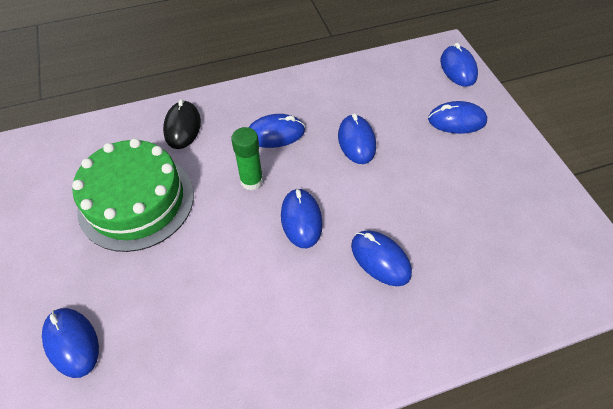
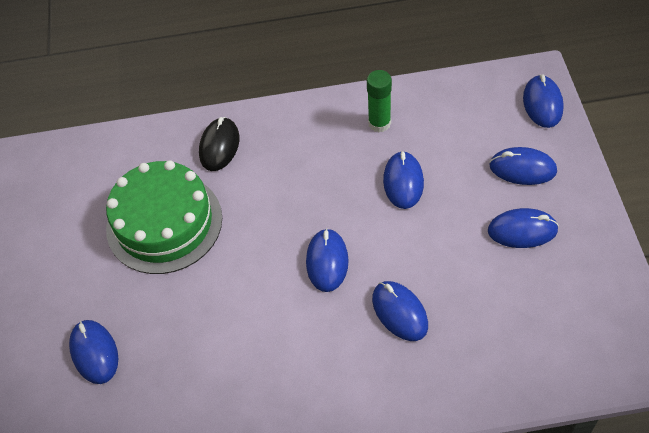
camera: 15 degrees right, 0 degrees up
green glue stick [231,127,263,190] -> green glue stick moved to [367,70,392,132]
blue mouse [248,114,305,148] -> blue mouse moved to [488,208,559,248]

